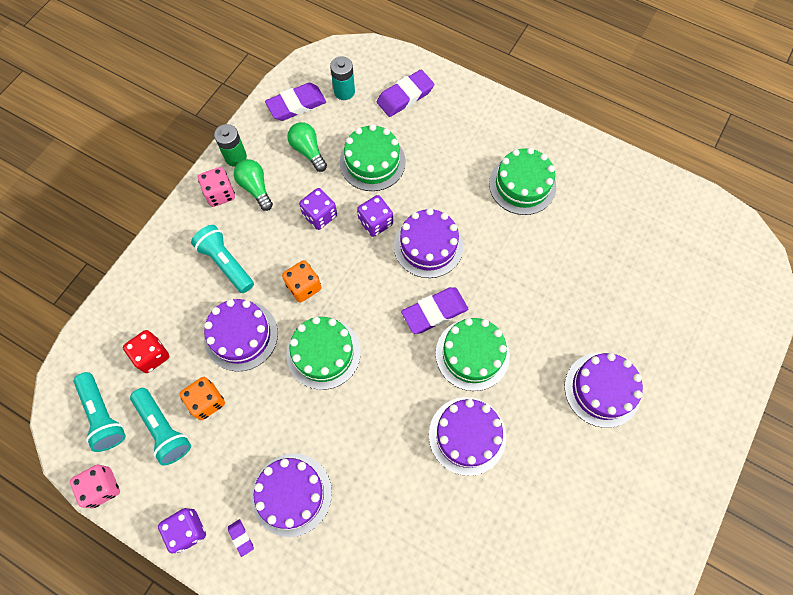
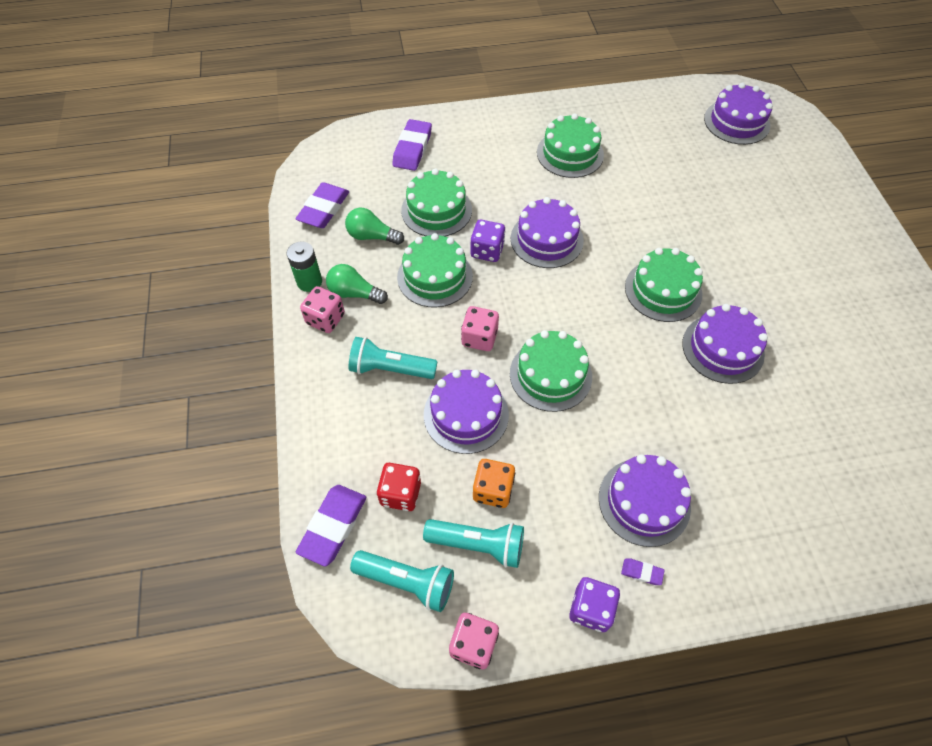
camera: 40 degrees left, 10 degrees down
orange dice [282,260,322,303] -> pink dice [461,306,499,351]
purple dice [299,188,337,230] -> green cake [397,233,473,308]
turquoise battery [330,56,355,100] -> none
purple eraser [401,287,468,334] -> purple eraser moved to [296,485,367,566]
purple cake [564,353,643,428] -> purple cake moved to [704,83,773,145]

